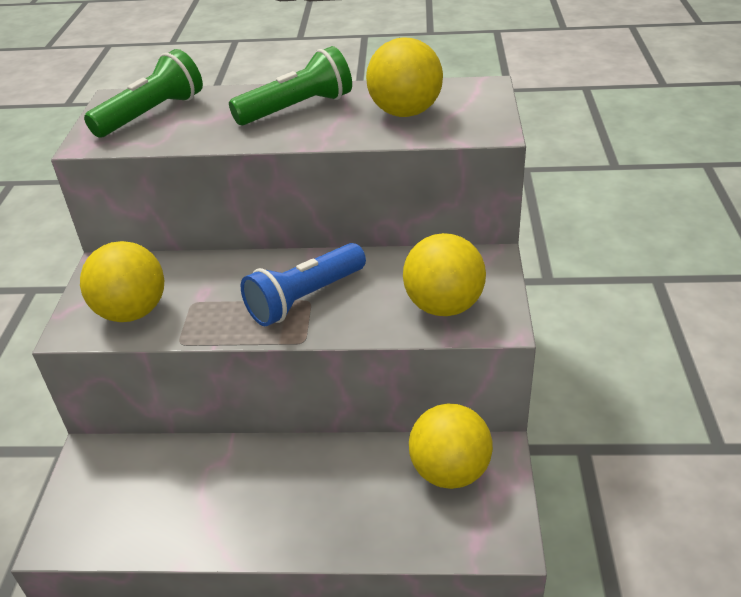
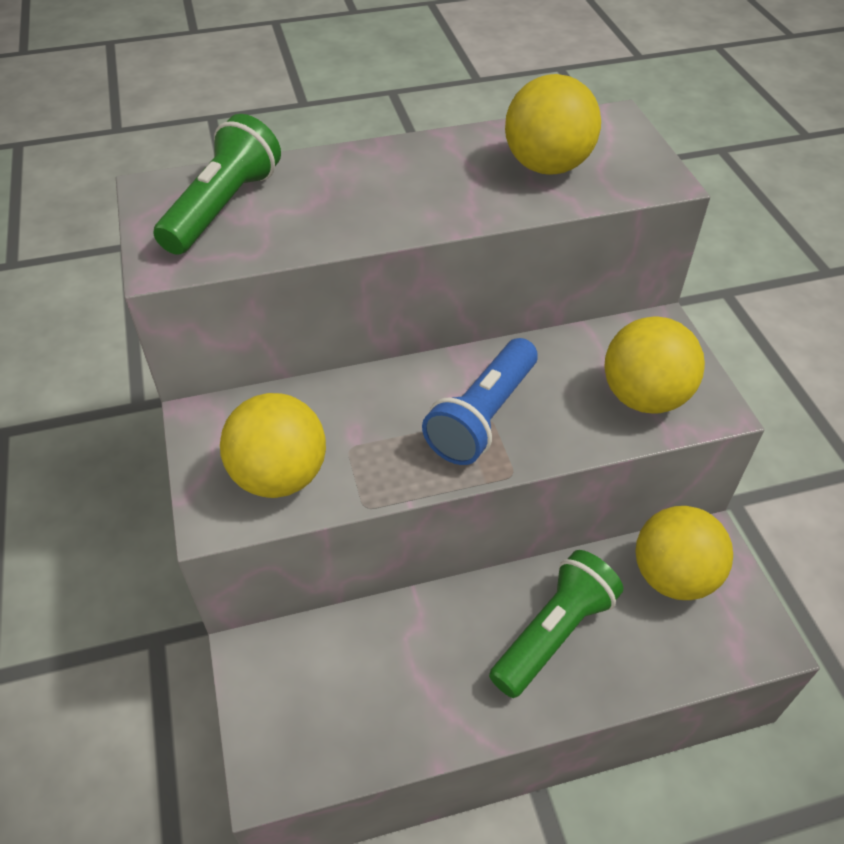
camera: 20 degrees left, 10 degrees up
green flashlight [229,46,352,125] -> green flashlight moved to [489,550,623,698]

